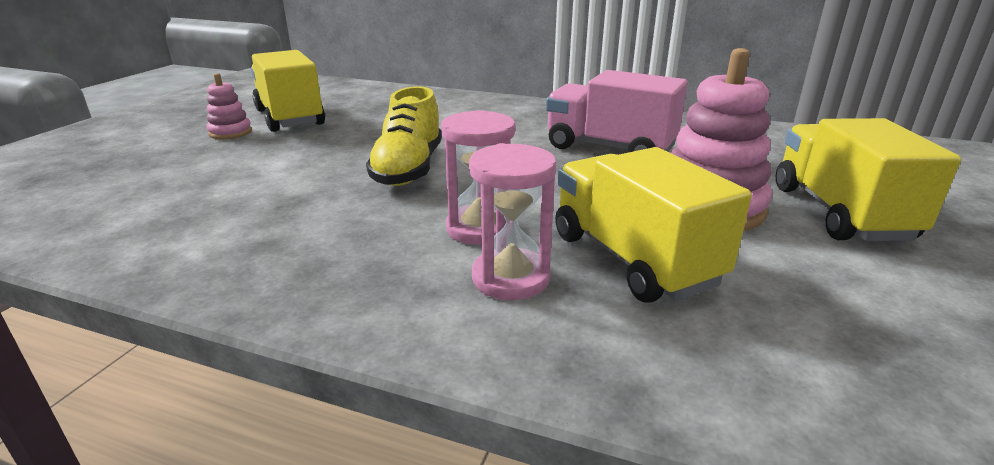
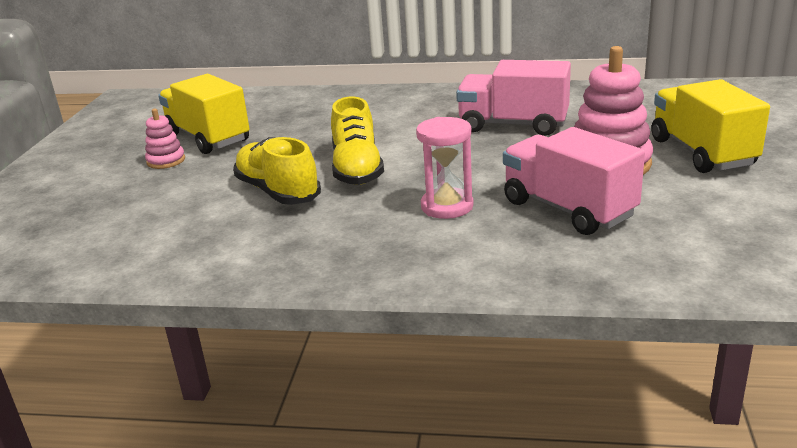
camera: 10 degrees left, 0 degrees up
pink hourglass [469,143,556,300] -> none
yellow truck [555,147,752,303] -> pink truck [503,127,645,235]
none -> yellow shoe [233,137,321,205]

